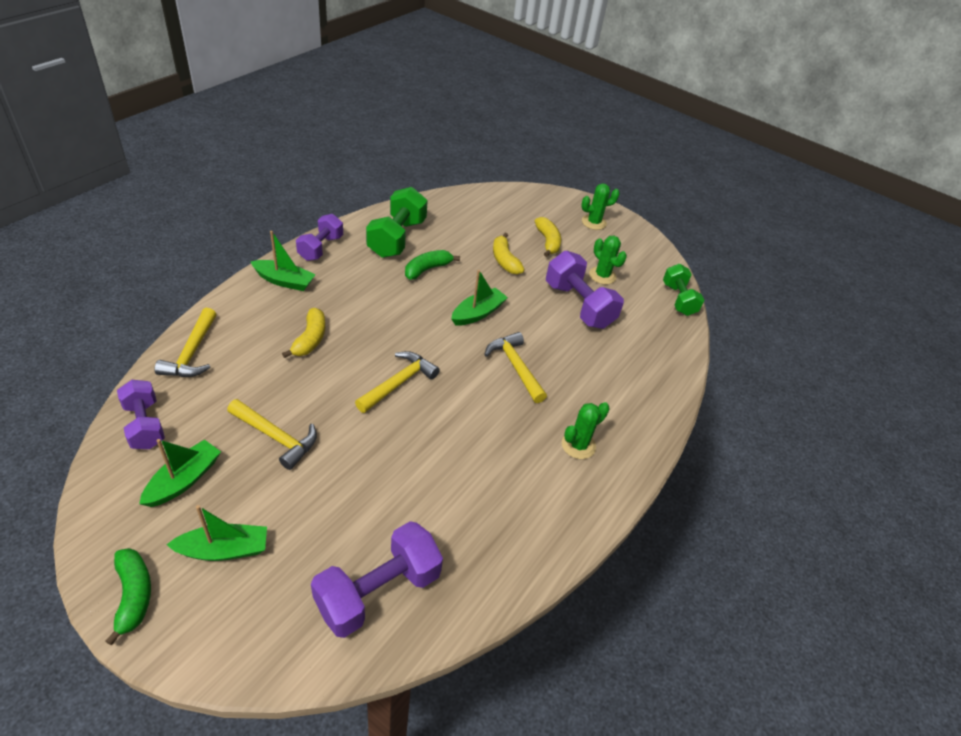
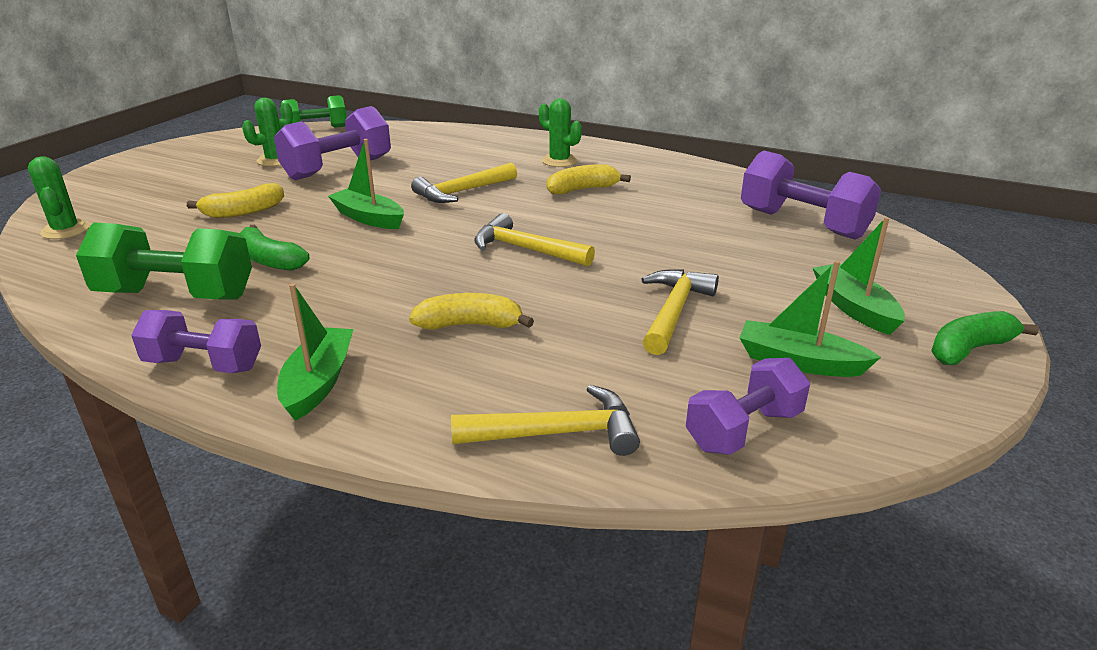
camera: 95 degrees left, 15 degrees down
yellow banana [535,217,561,257] -> yellow banana moved to [547,164,631,194]
green cactus [581,183,620,230] -> green cactus moved to [28,156,90,239]

